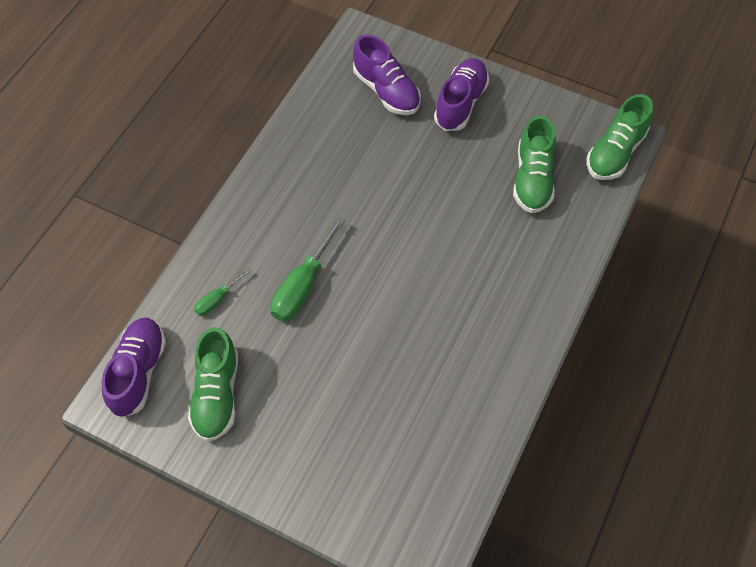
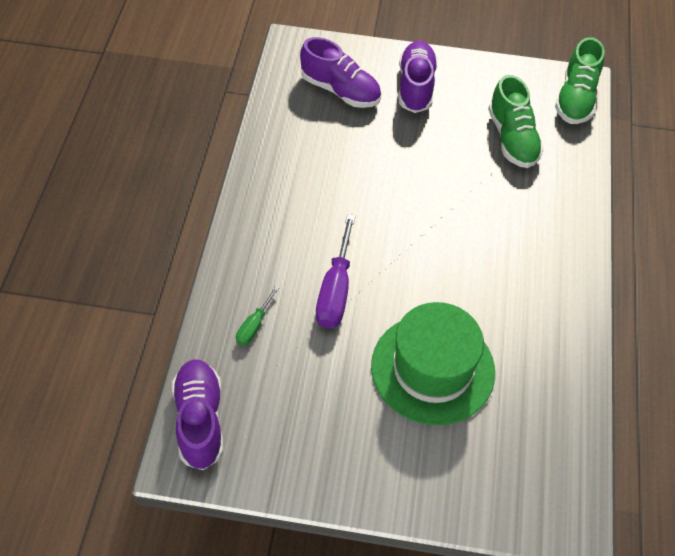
camera: 20 degrees left, 5 degrees down
green shoe [188,327,238,442] -> none
green screwdriver [270,217,345,321] -> purple screwdriver [316,214,356,329]
none -> green hat [371,302,495,425]

